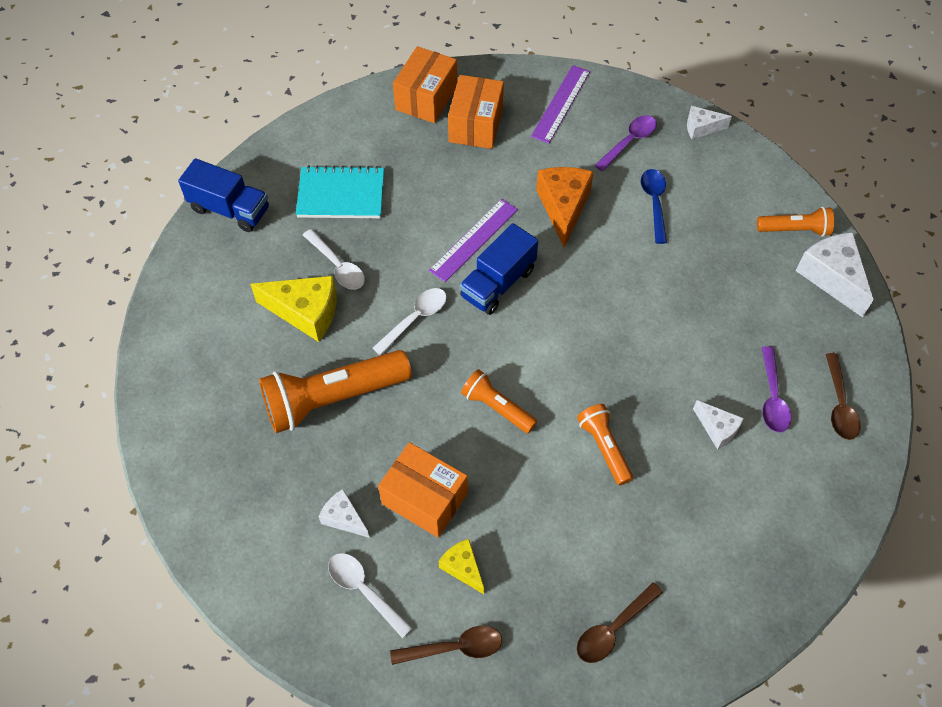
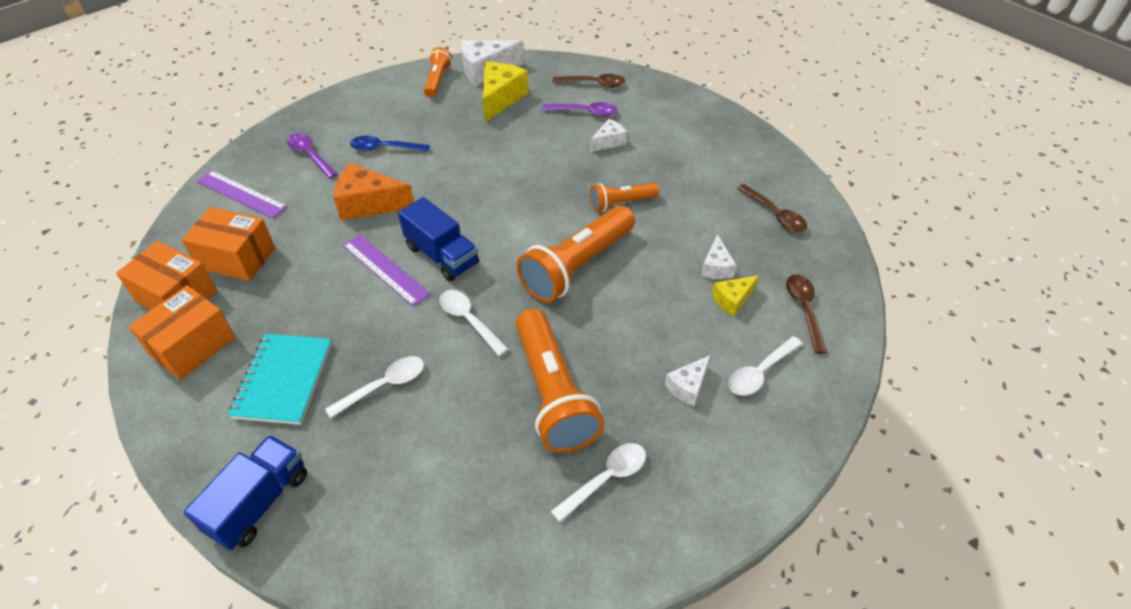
camera: 85 degrees left, 10 degrees down
yellow cheese [250,276,337,342] -> yellow cheese moved to [483,62,529,122]
orange box [378,442,468,538] -> orange box moved to [129,285,236,380]
orange flashlight [461,369,537,433] -> orange flashlight [517,205,635,303], size x1.85
white cheese [687,106,732,140] -> white cheese moved to [701,234,737,279]
none -> white spoon [551,443,646,522]

